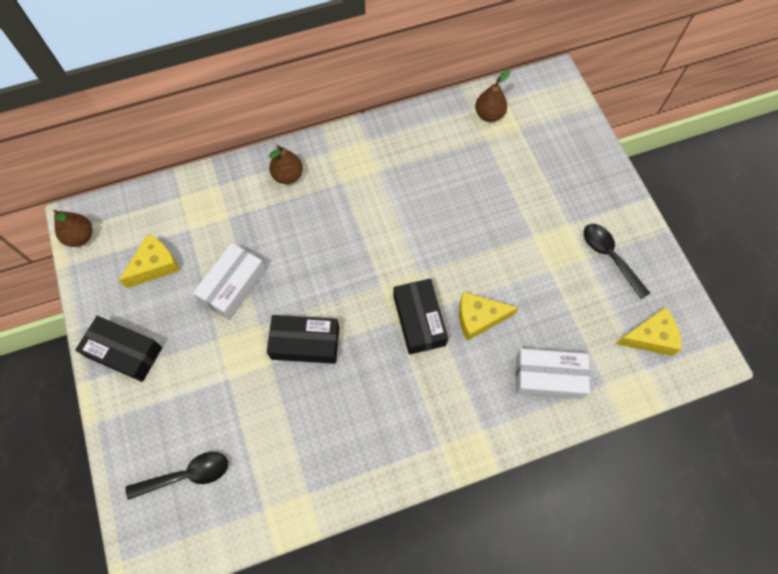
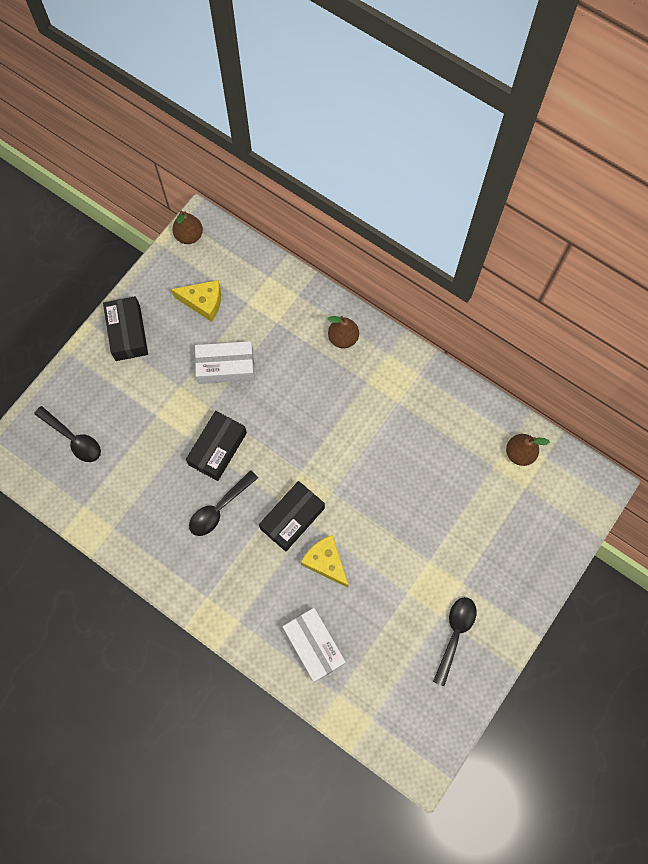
camera: 55 degrees right, 5 degrees up
black box [267,315,339,364] -> black box turned 60 degrees clockwise [186,411,247,481]
yellow cheese [616,307,682,356] -> none
none -> black spoon [189,470,258,536]

